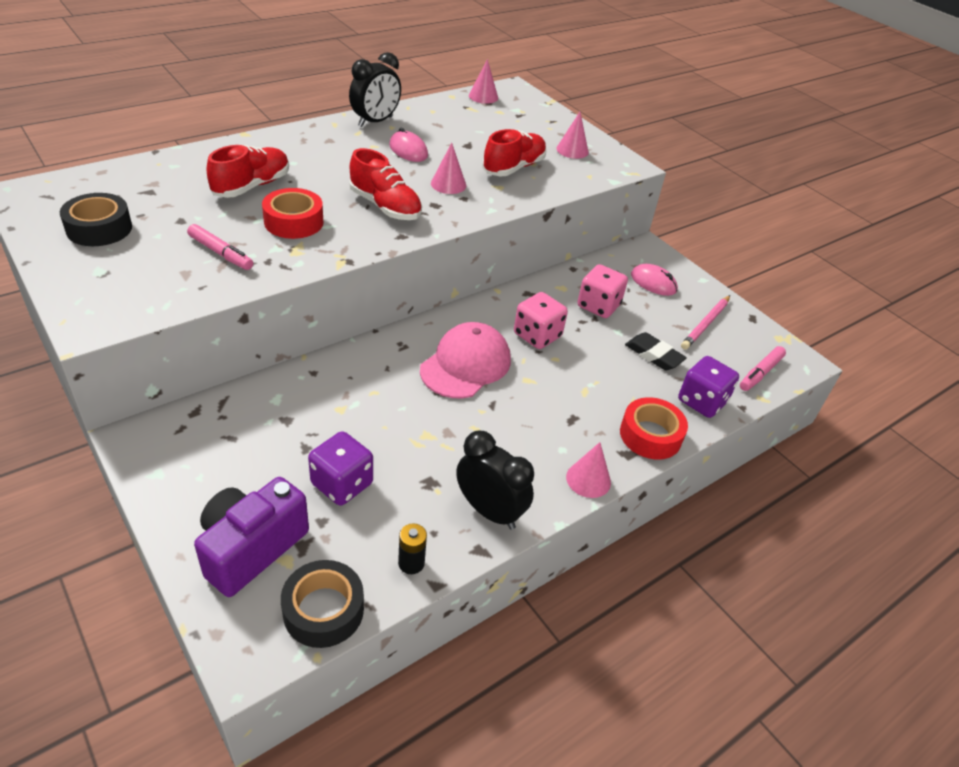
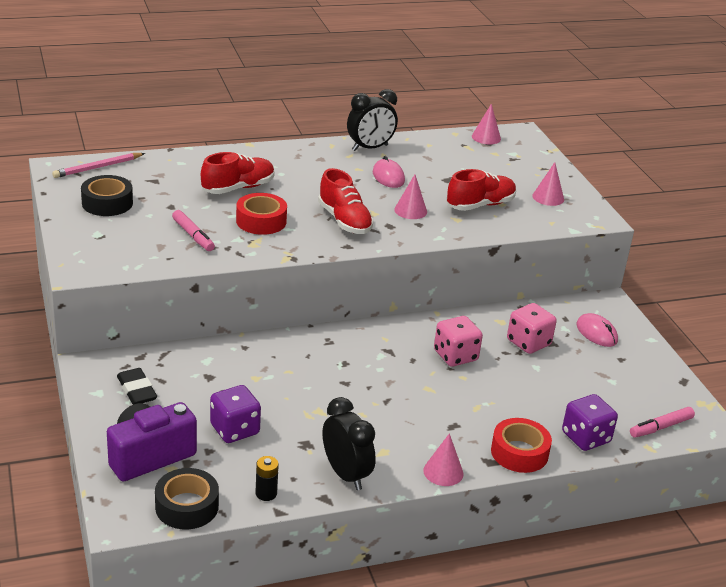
camera: 20 degrees right, 10 degrees down
pink cap [420,322,511,399] -> none
black eraser [625,332,687,370] -> black eraser moved to [117,368,157,405]
pink pencil [681,295,730,350] -> pink pencil moved to [52,153,145,178]

